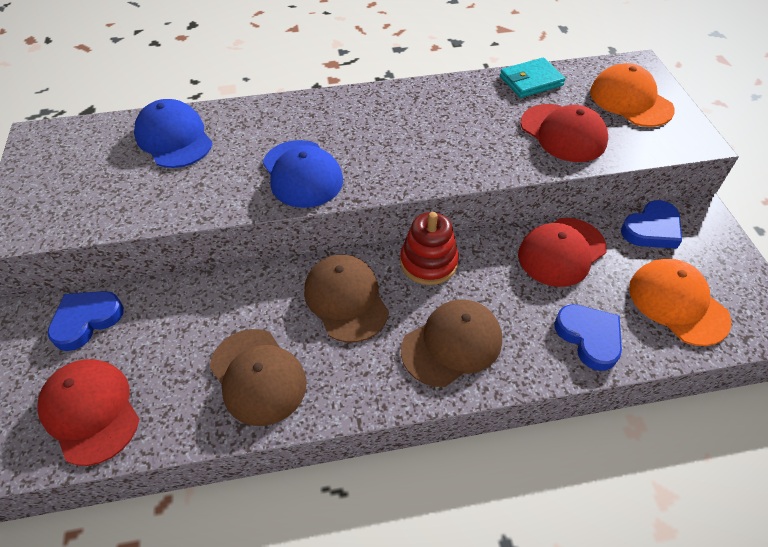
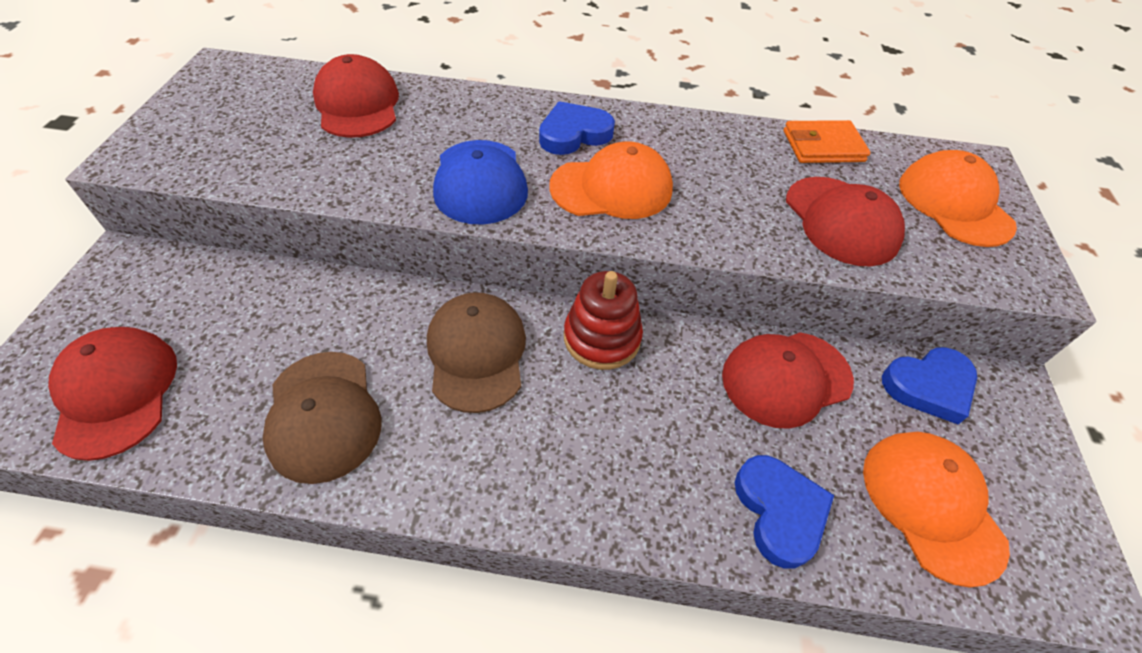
camera: 15 degrees right, 0 degrees up
blue heart [47,291,124,351] -> blue heart moved to [539,101,615,155]
blue cap [134,99,213,168] -> red cap [313,54,399,138]
brown cap [401,299,502,387] -> none
turquoise wallet [500,58,566,98] -> orange wallet [784,120,871,163]
none -> orange cap [549,141,673,219]

